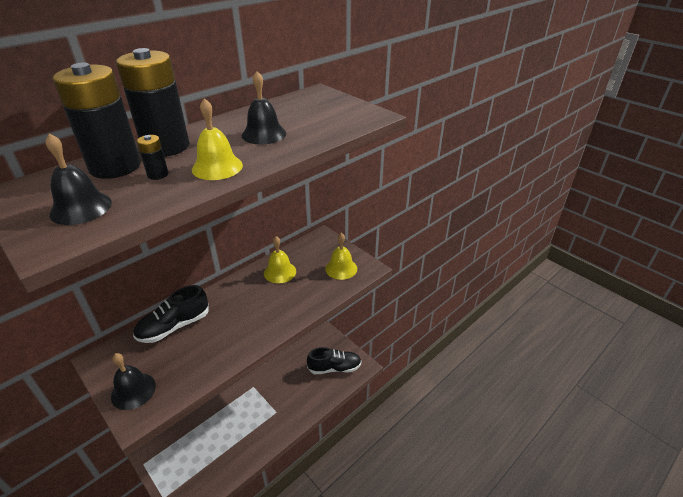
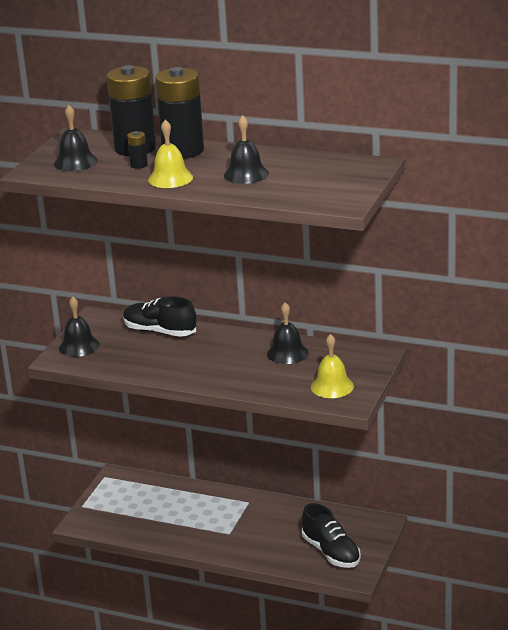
camera: 65 degrees right, 10 degrees down
yellow bell [264,236,296,284] -> black bell [267,302,308,364]

